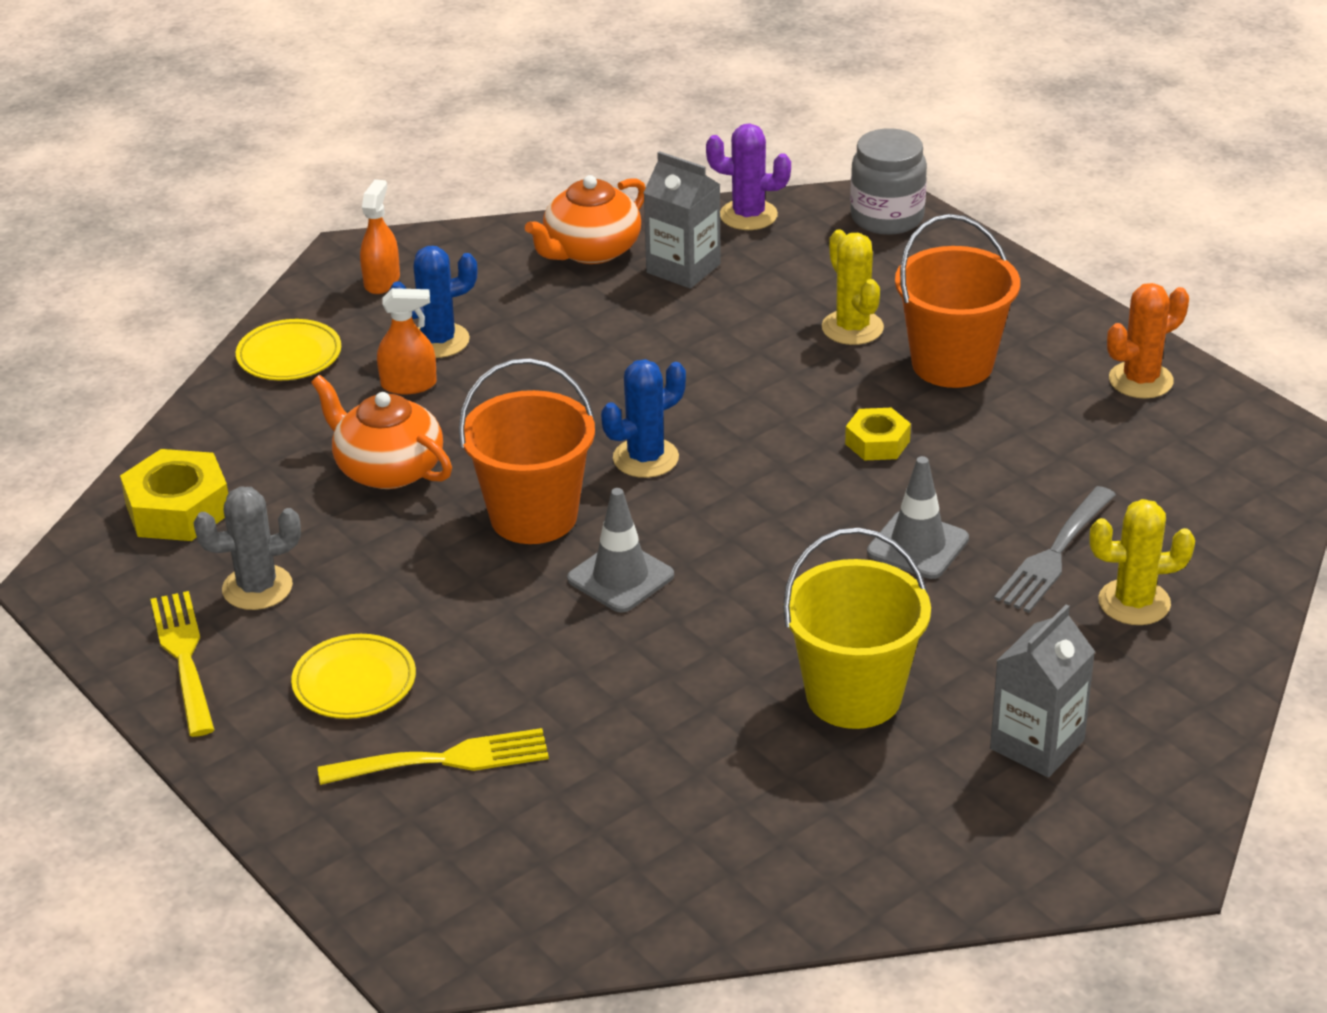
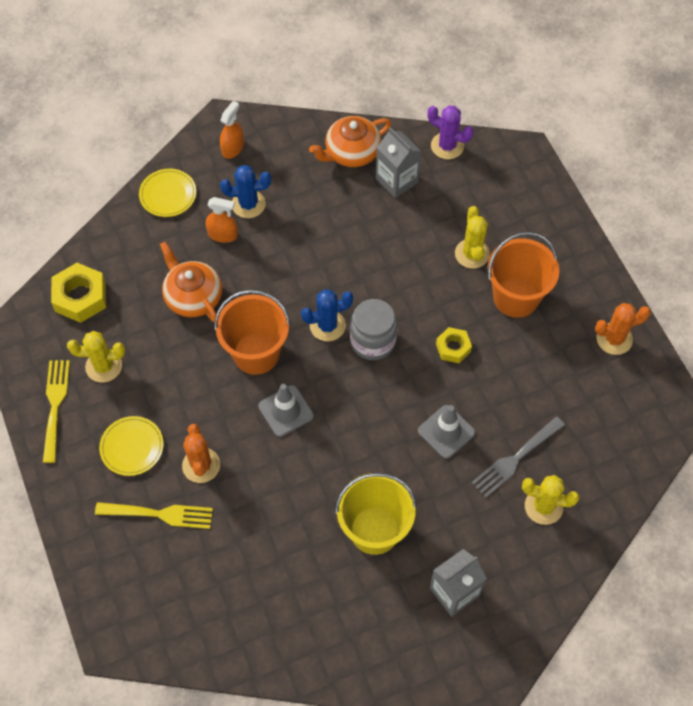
camera: 15 degrees right, 25 degrees up
grey cactus [193,486,301,610] -> yellow cactus [67,331,125,383]
grey jar [850,128,927,235] -> grey jar moved to [350,299,397,360]
none -> orange cactus [182,424,220,483]

